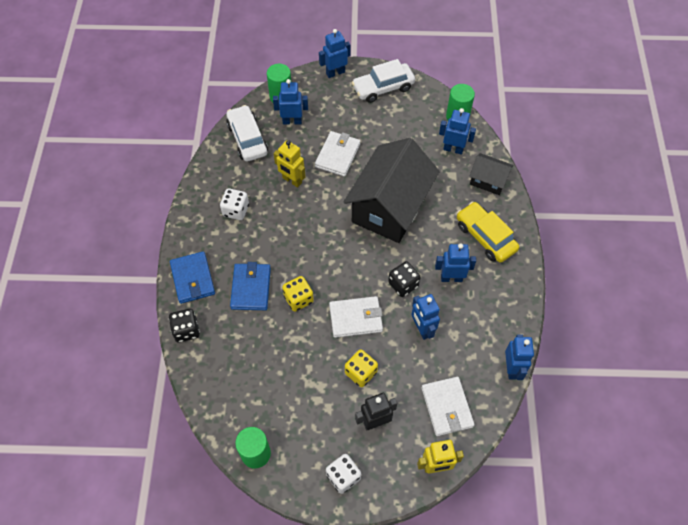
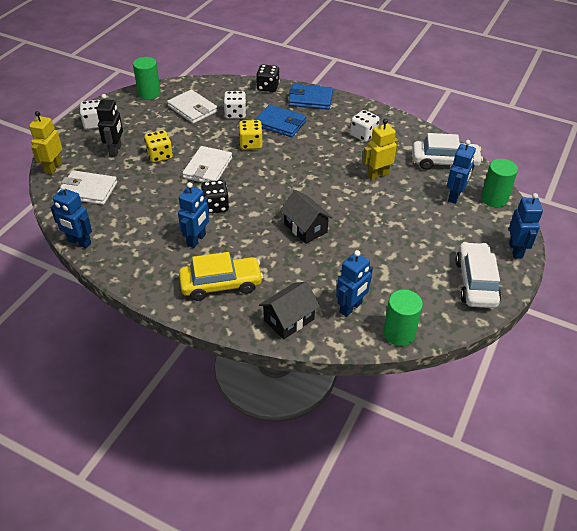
camera: 115 degrees right, 15 degrees down
white wallet [315,131,360,177] -> white wallet moved to [167,89,218,124]
black house [344,138,440,243] -> black house [280,190,333,244], size x0.47
blue robot [411,294,440,340] -> none
none -> white dice [223,91,246,119]

